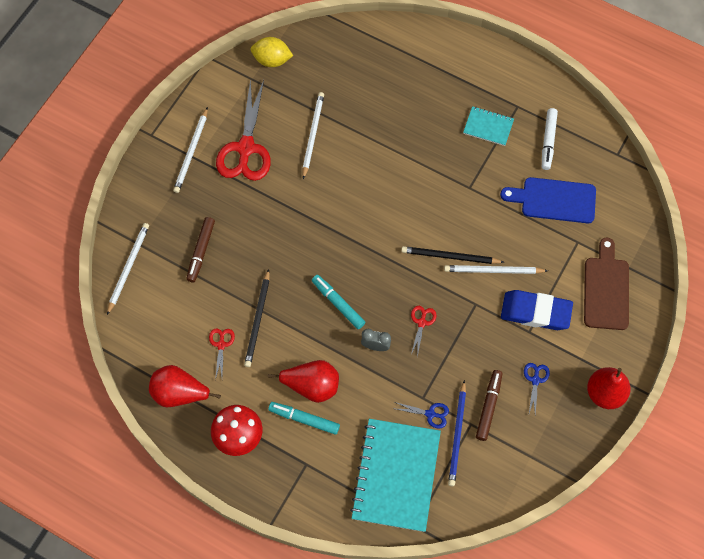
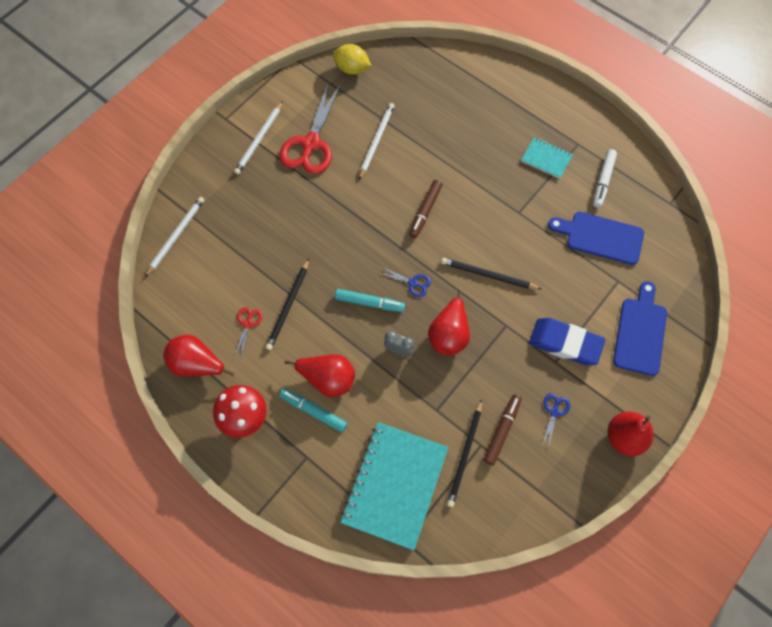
camera: 10 degrees right, 0 degrees up
brown marker [186,217,215,282] -> brown marker moved to [409,180,443,238]
turquoise marker [312,275,366,329] -> turquoise marker turned 135 degrees clockwise [335,289,405,312]
blue scissors [395,402,449,429] -> blue scissors moved to [380,267,431,297]
red scissors [411,306,436,357] -> red pear [428,290,470,356]
white pencil [444,265,548,274] -> none
blue pencil [448,380,466,486] -> black pencil [447,399,482,507]
brown cutting board [584,238,629,330] -> blue cutting board [613,281,667,376]

